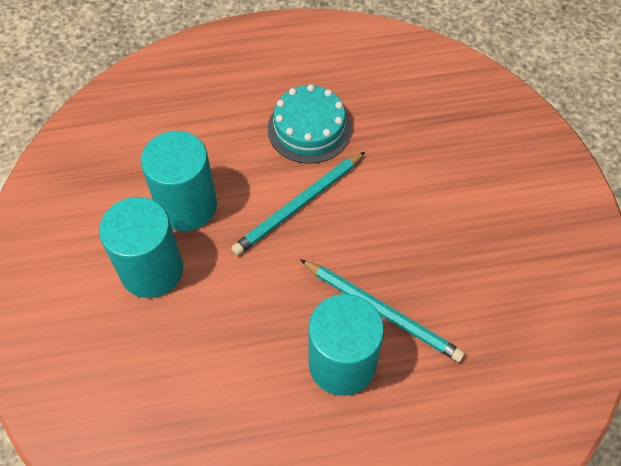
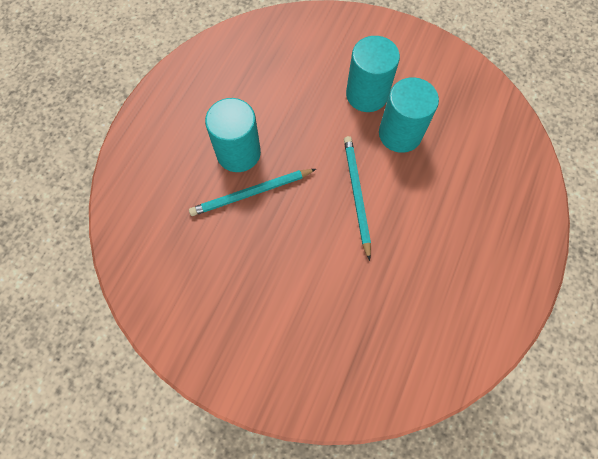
camera: 125 degrees right, 10 degrees up
turquoise cake [268,84,352,164] -> none

